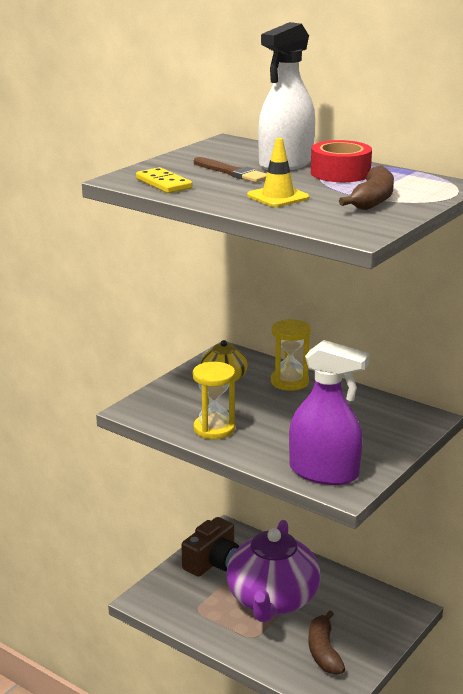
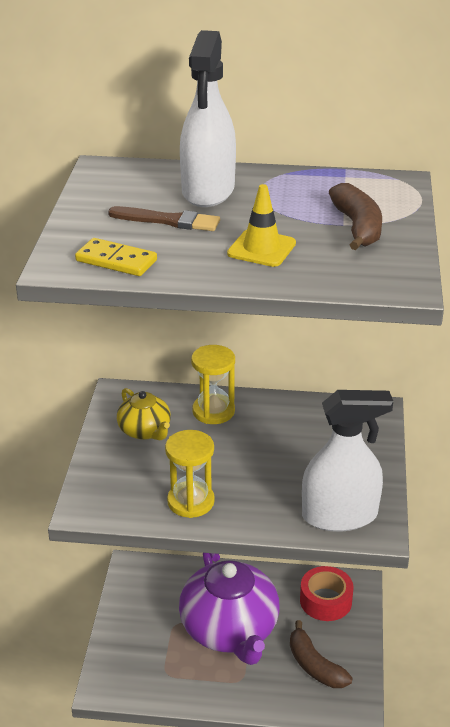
camera: 30 degrees left, 10 degrees up
brown camera [181,517,239,577] -> none
purple spray bottle [289,340,370,485] -> white spray bottle [302,390,393,532]
red tape [311,140,372,182] -> red tape moved to [300,566,354,621]

